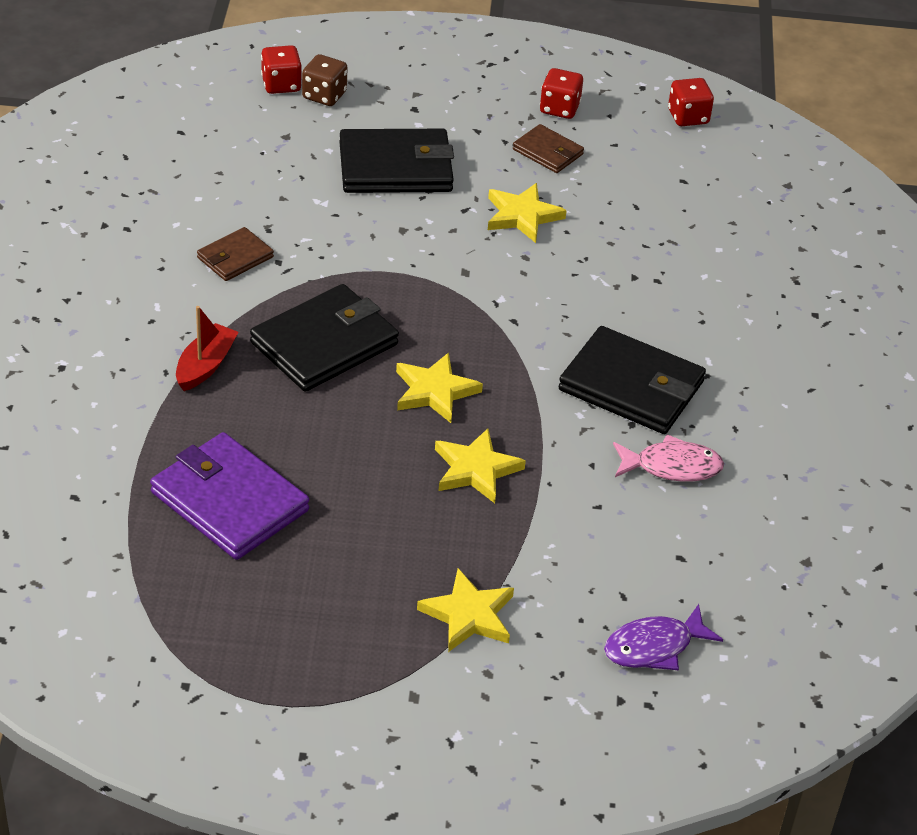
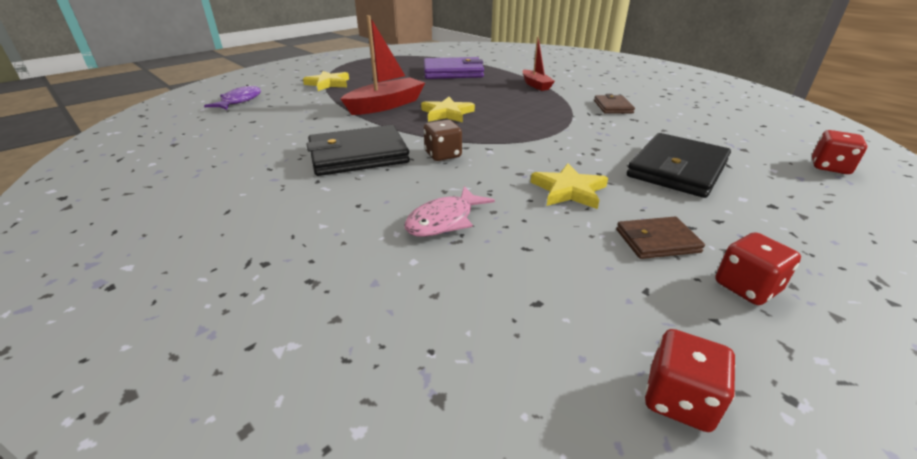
camera: 135 degrees right, 10 degrees down
black wallet [250,284,399,392] -> none
brown dice [302,54,348,106] -> brown dice moved to [424,120,462,161]
yellow star [435,429,526,503] -> red boat [341,15,425,115]
pink fish [613,434,724,482] -> pink fish moved to [404,186,495,237]

